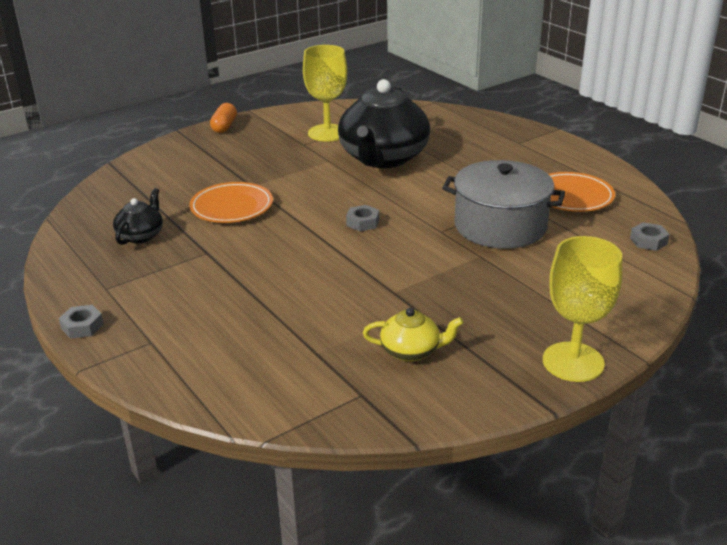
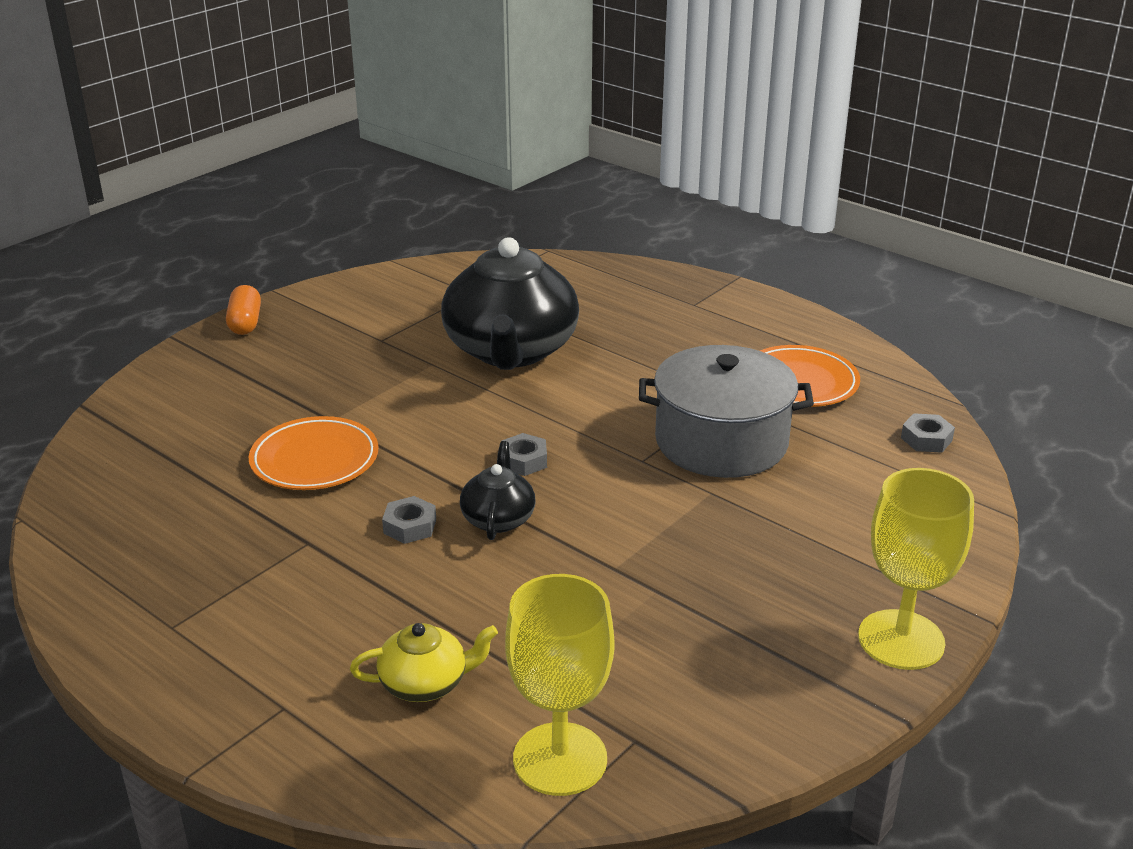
camera: 15 degrees left, 0 degrees up
grey nut [59,305,104,339] -> grey nut moved to [382,496,436,544]
black teapot [113,188,163,245] -> black teapot moved to [460,441,535,540]
yellow goblet [303,45,347,142] -> yellow goblet moved to [505,574,614,796]
yellow teapot [363,308,463,362] -> yellow teapot moved to [350,623,498,702]

